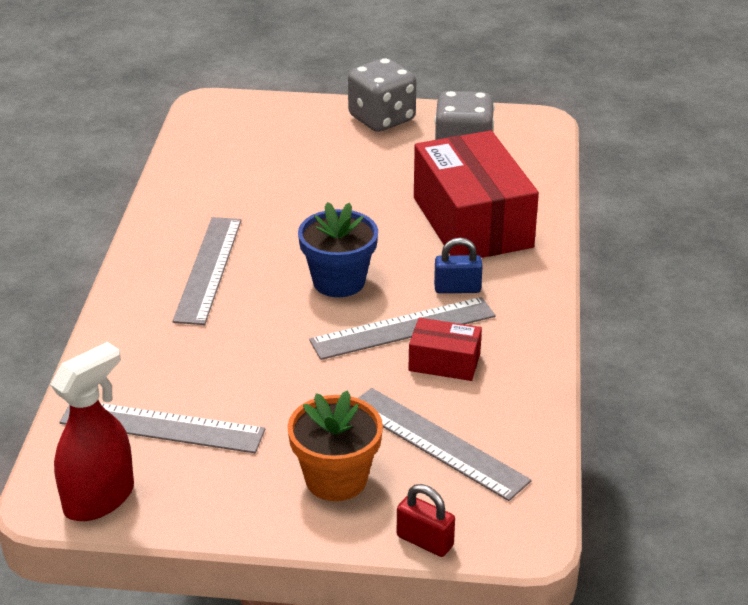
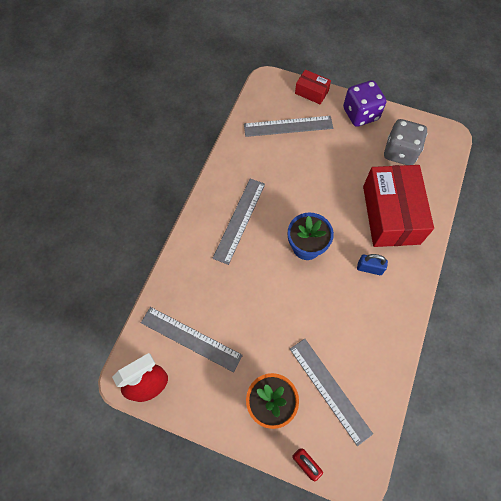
camera: 15 degrees right, 30 degrees up
grey ruler [309,297,496,360] -> grey ruler moved to [244,116,333,137]
grey dice [348,58,416,132] -> purple dice [343,80,386,127]
red box [408,318,482,381] -> red box moved to [295,70,331,104]

